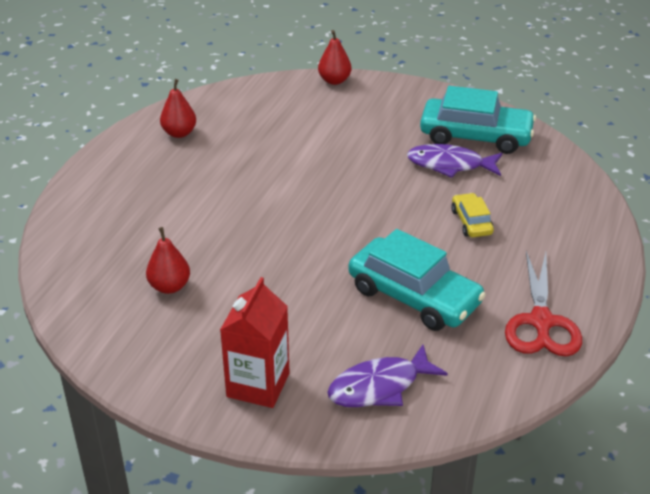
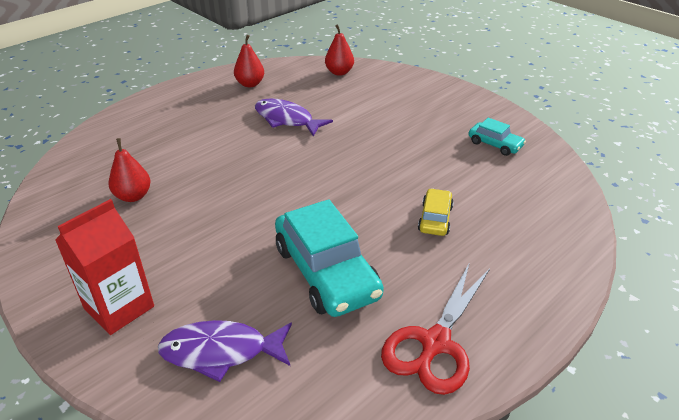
camera: 25 degrees right, 0 degrees up
red pear [318,30,351,85] -> red pear moved to [325,25,354,76]
purple fish [407,144,502,178] -> purple fish moved to [255,99,333,137]
turquoise car [420,86,536,154] -> turquoise car [468,118,526,156], size x0.50

